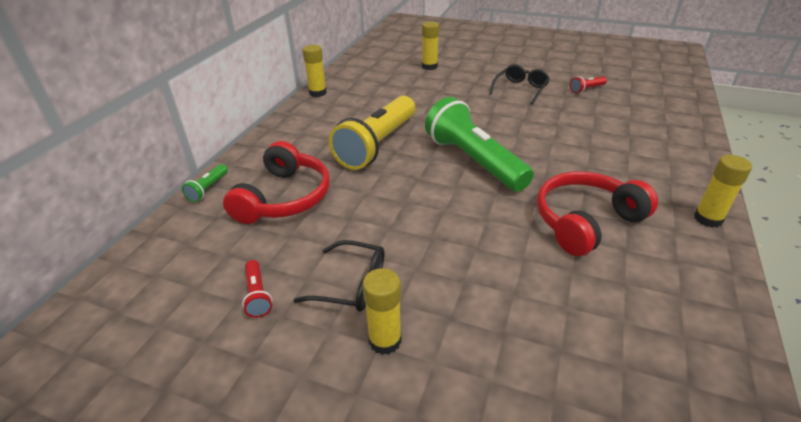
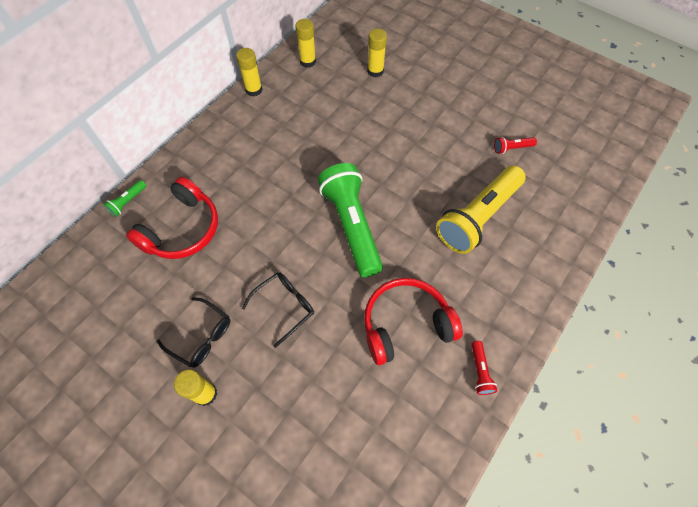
camera: 15 degrees right, 25 degrees up
red flashlight [242,260,272,318] -> red flashlight moved to [471,341,497,395]
yellow flashlight [329,96,415,170] -> yellow flashlight moved to [436,165,526,254]
black glasses [489,64,550,105] -> black glasses moved to [242,272,314,348]
yellow glue stick [694,155,752,228] -> yellow glue stick moved to [295,19,316,68]

